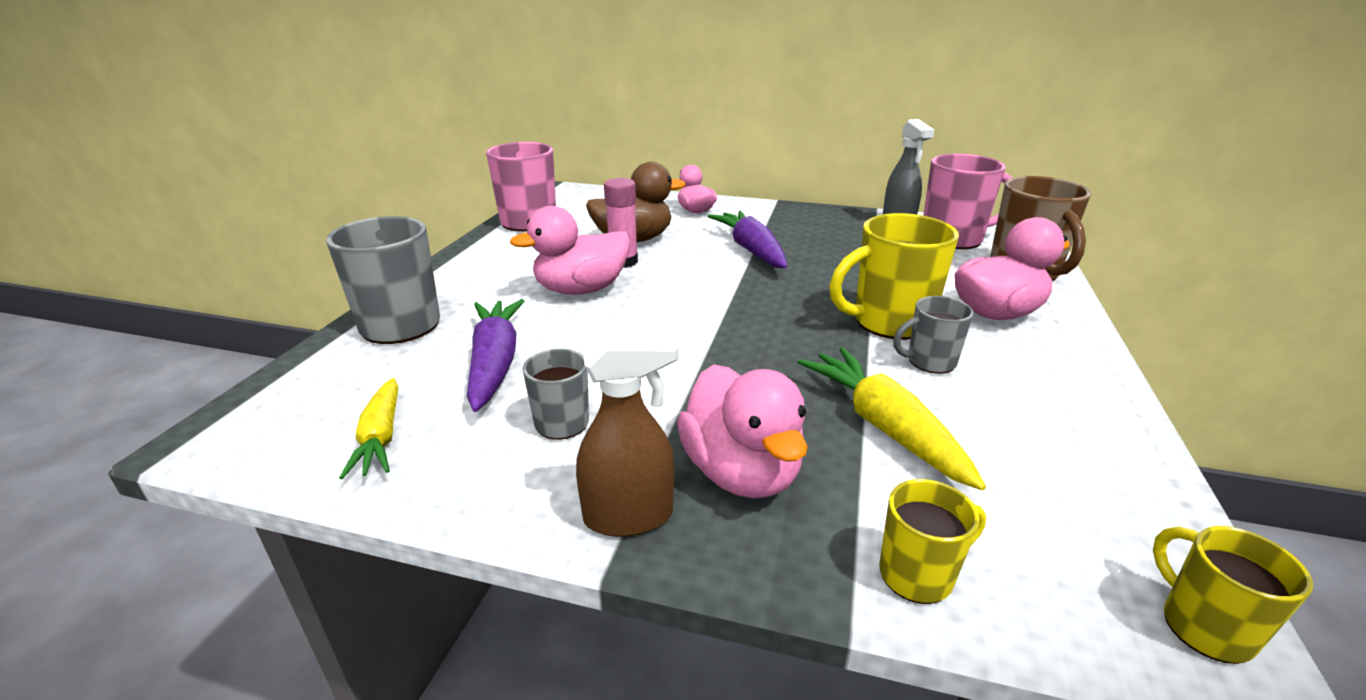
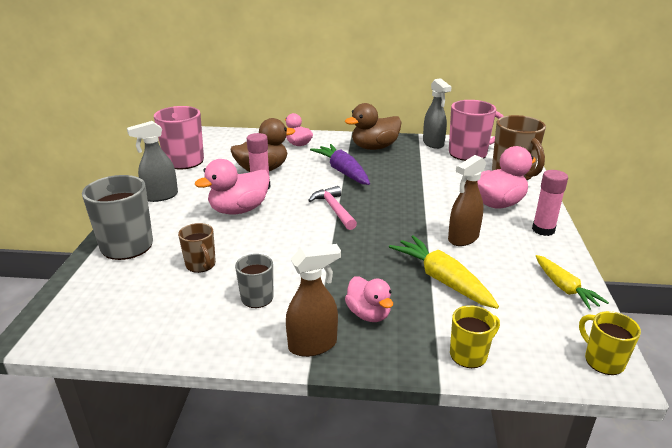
camera: 10 degrees left, 0 degrees up
yellow carrot [339,378,398,479] -> yellow carrot moved to [536,255,609,310]
purple carrot [467,299,524,412] -> brown mug [178,223,216,273]
pink duck [677,364,808,498] -> pink duck [345,276,393,322], size x0.64
yellow mug [829,213,959,340] -> none
grey mug [893,296,973,374] -> brown spray bottle [448,155,486,246]
none -> grey spray bottle [127,121,178,202]
none -> pink hammer [308,186,357,230]
none -> brown duck [345,103,402,150]
none -> pink glue stick [532,170,568,236]

